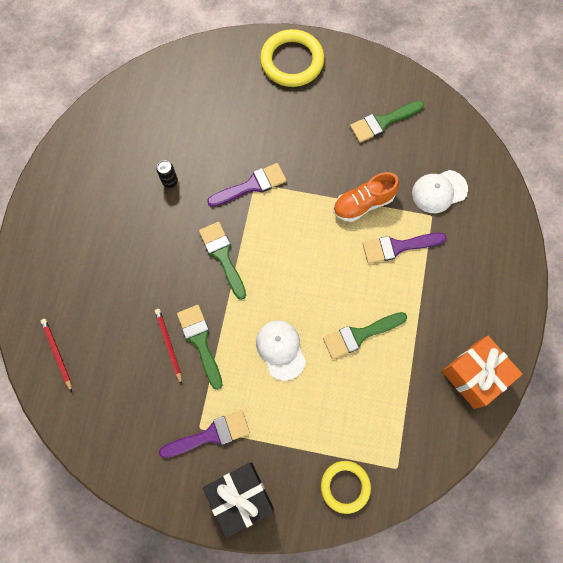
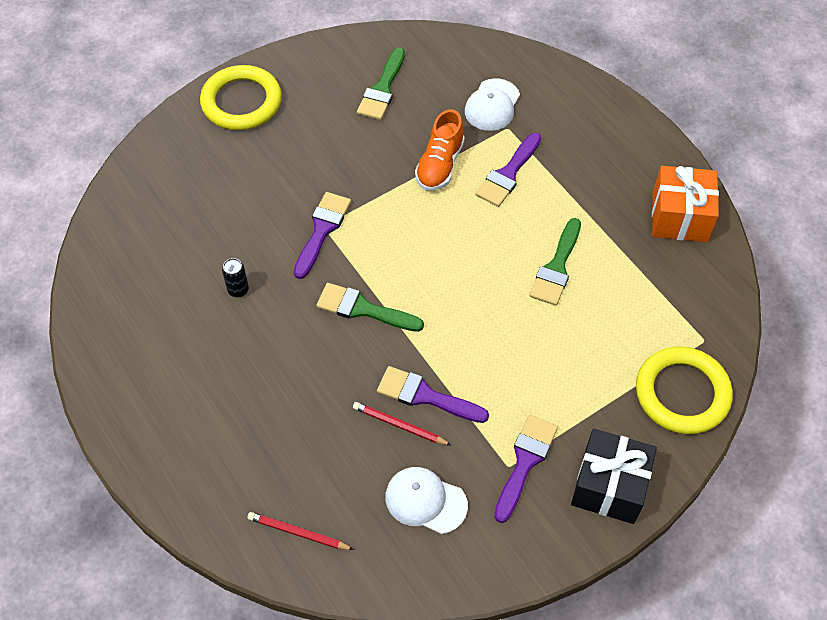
camera: 45 degrees left, 15 degrees down
green brush [177,305,223,390] -> purple brush [377,366,489,423]
white cap [256,321,306,381] -> white cap moved to [385,467,468,534]
yellow ring [321,461,371,514] -> yellow ring [636,347,733,434], size x1.56

